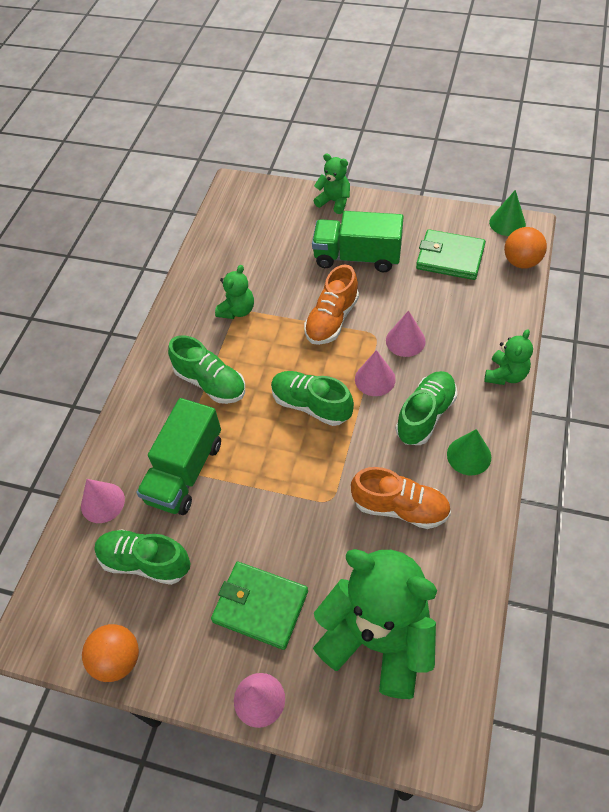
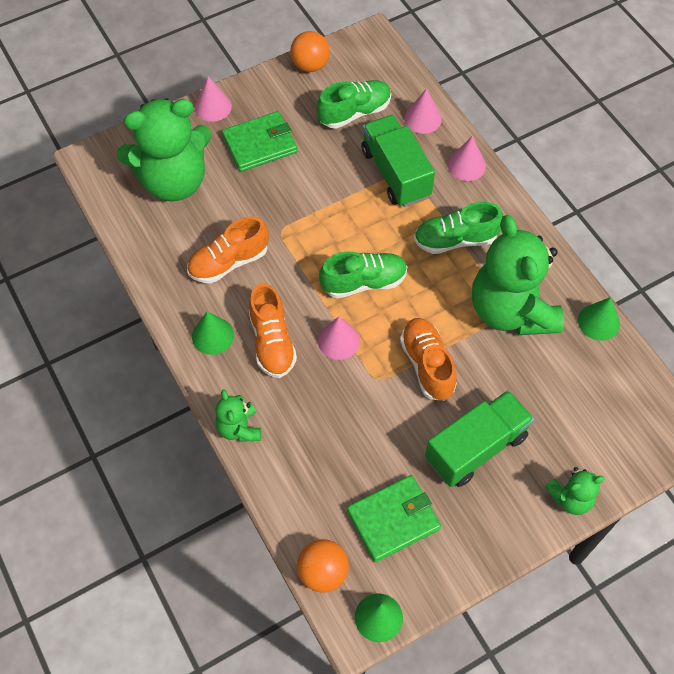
camera: 130 degrees right, 5 degrees up
green teddy bear [215,265,254,319] -> green teddy bear [472,215,564,335], size x2.15
pink cone [386,310,426,357] -> pink cone moved to [448,136,486,181]
green shoe [396,371,457,445] -> orange shoe [249,283,297,378]
none -> green cone [578,297,620,341]

